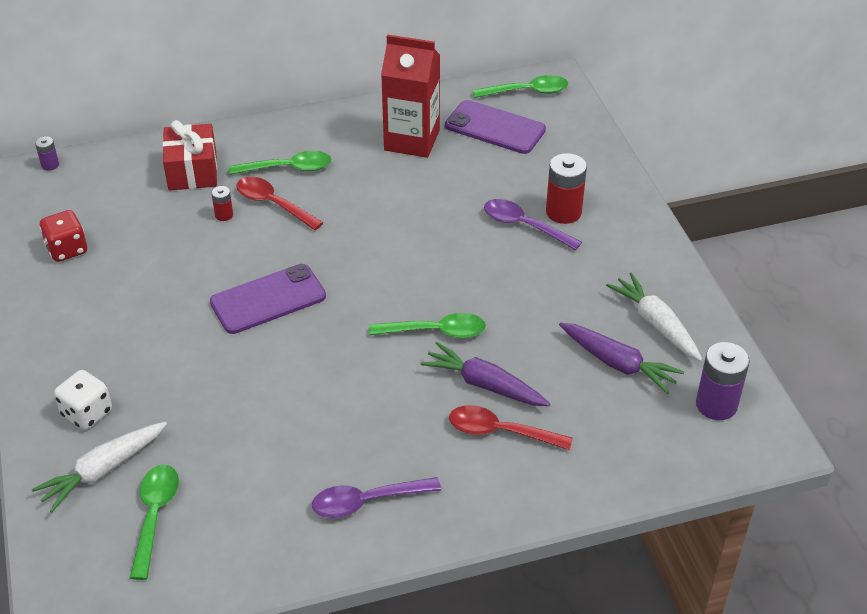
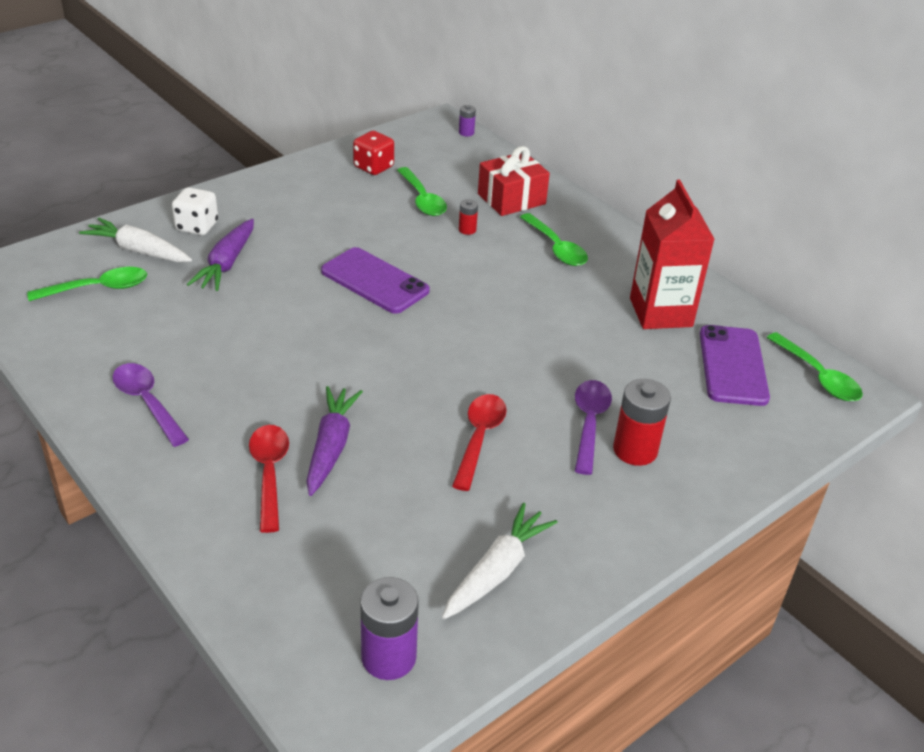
camera: 65 degrees right, 5 degrees down
red spoon [236,177,323,230] -> red spoon moved to [452,394,507,491]
green spoon [369,313,486,338] -> green spoon moved to [397,167,447,216]
purple carrot [559,322,684,394] -> purple carrot moved to [187,219,254,291]

